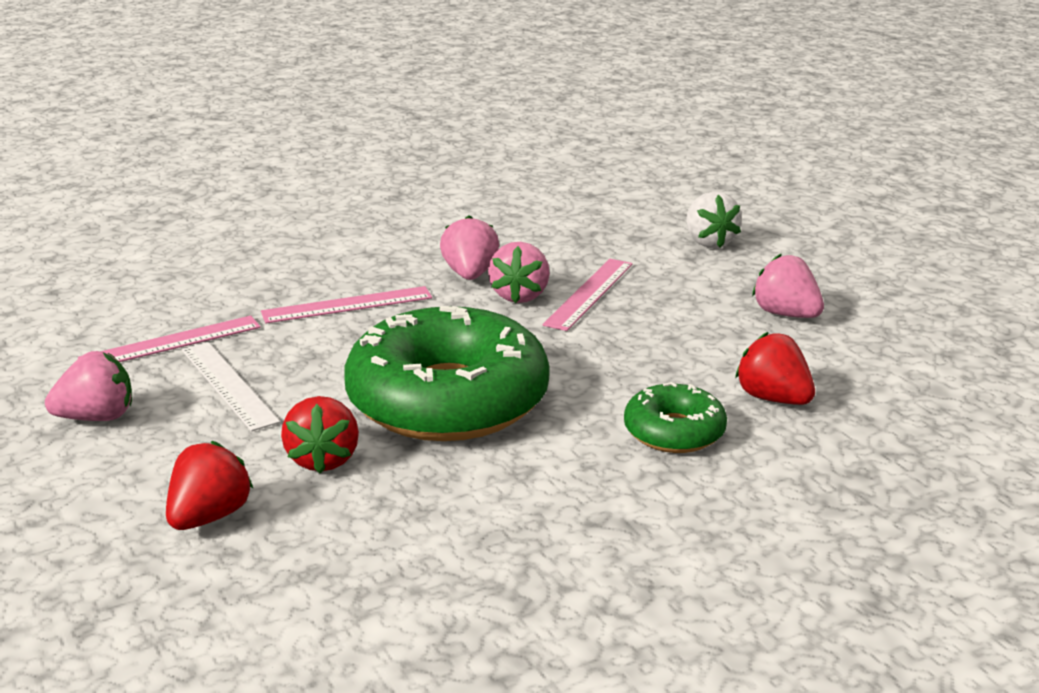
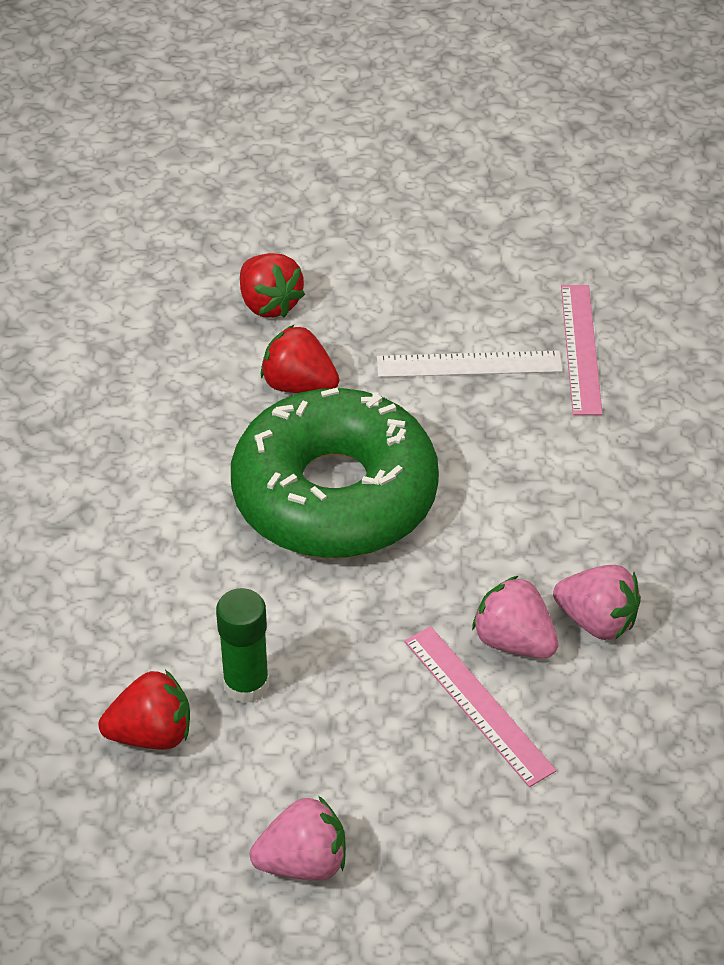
camera: 120 degrees right, 20 degrees up
pink strawberry [45,351,132,421] -> none
pink ruler [261,286,432,323] -> none
green donut [624,382,727,453] -> none
white strawberry [686,191,742,248] -> none
none -> green glue stick [216,588,269,704]

